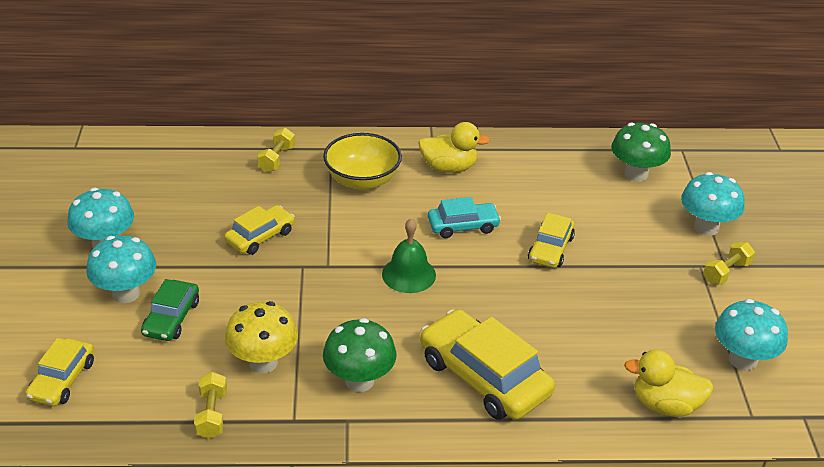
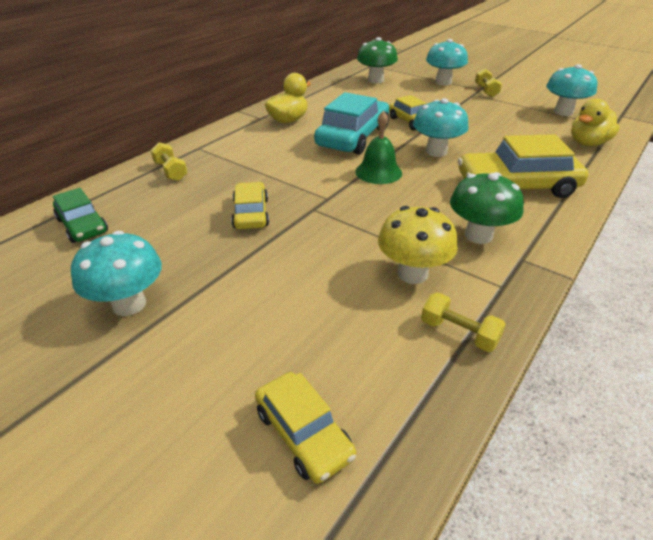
camera: 50 degrees left, 0 degrees up
turquoise mushroom [86,236,156,303] -> turquoise mushroom moved to [413,98,469,157]
green car [141,279,199,341] -> green car moved to [53,188,108,243]
yellow bowl [323,133,402,190] -> none
turquoise car [428,197,501,238] -> turquoise car [314,92,389,155], size x1.75

